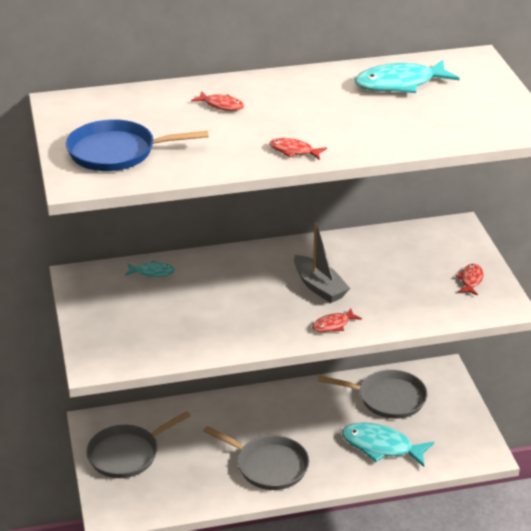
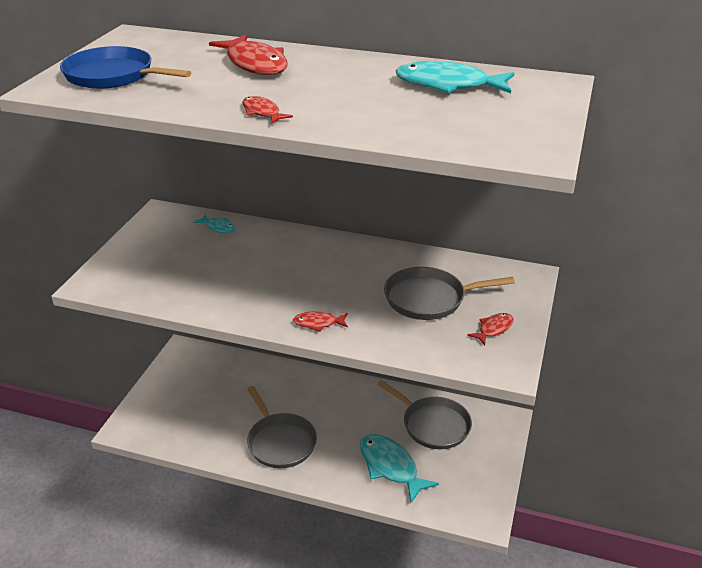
camera: 30 degrees right, 0 degrees up
grey pan [86,411,191,478] -> grey pan moved to [384,267,515,320]
red fish [191,91,244,111] -> red fish [209,35,288,75], size x1.96
grey boat [294,223,350,303] -> none

